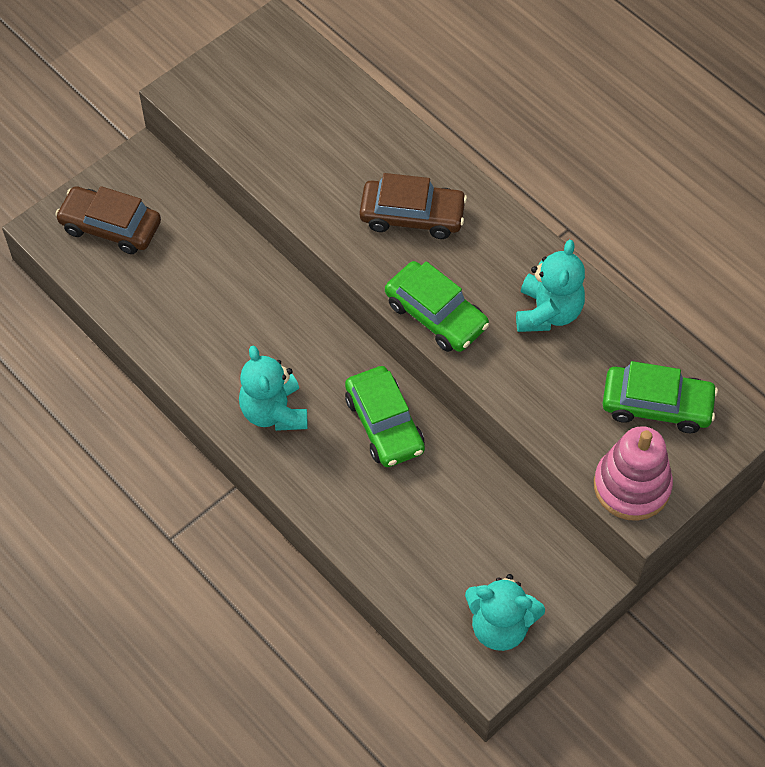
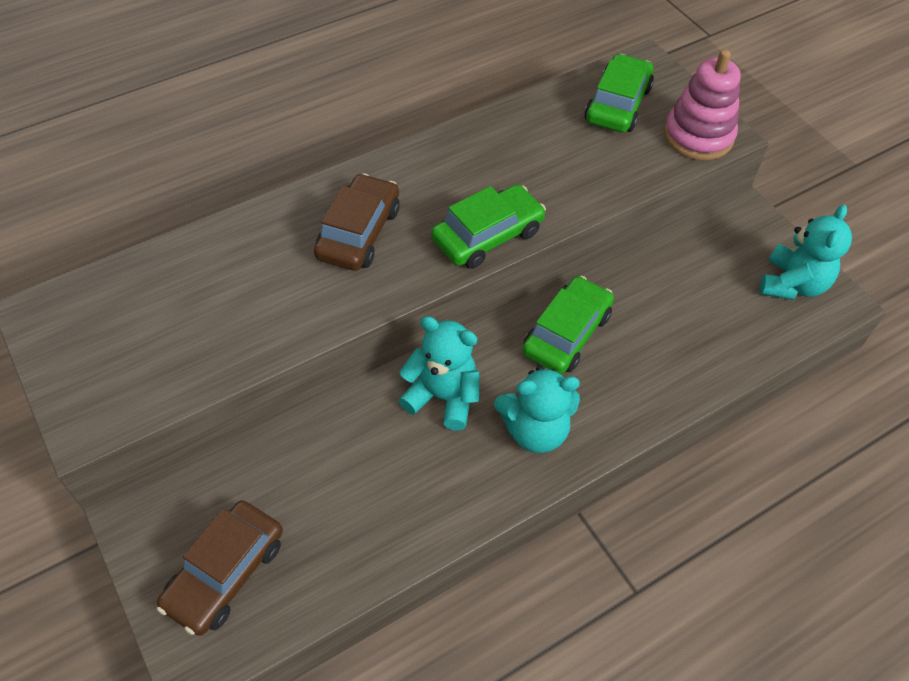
camera: 80 degrees left, 5 degrees down
green car [345,366,425,467] -> green car turned 45 degrees counterclockwise [522,276,614,374]
turquoise teddy bear [516,240,585,332] -> turquoise teddy bear moved to [398,316,479,431]

